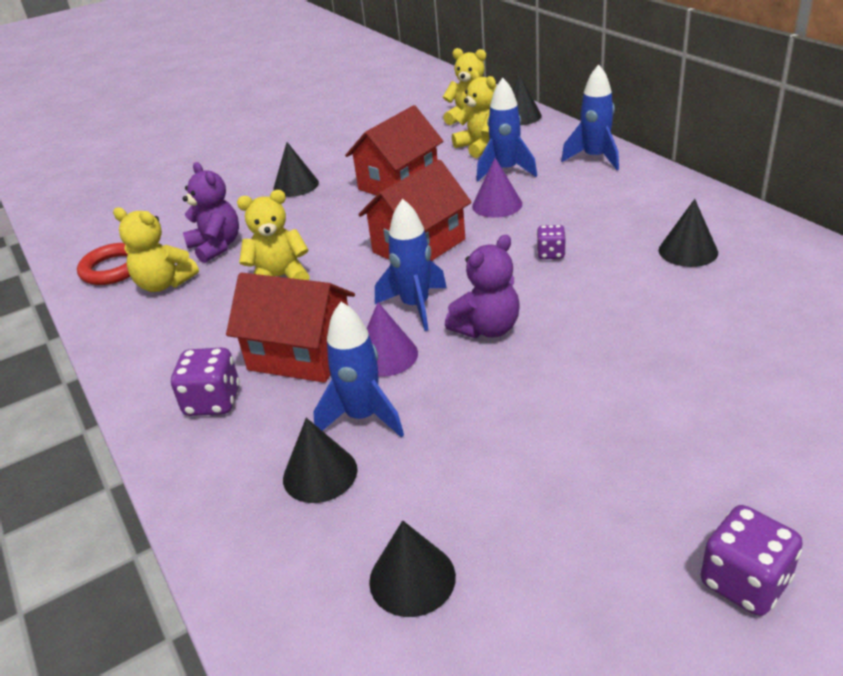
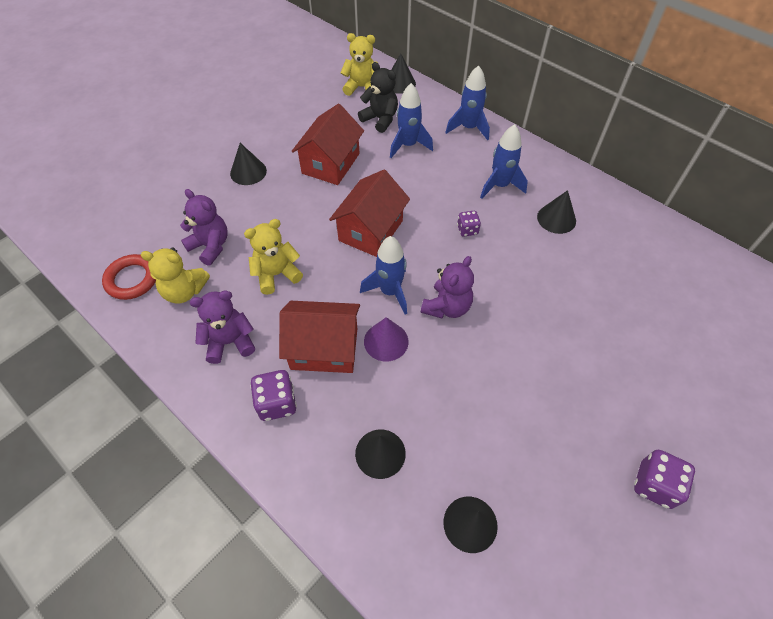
camera: 20 degrees left, 20 degrees up
blue rocket [313,302,404,437] -> blue rocket moved to [480,124,528,199]
yellow teddy bear [452,70,496,158] -> black teddy bear [358,62,398,133]
purple cone [472,158,522,218] -> none
none -> purple teddy bear [190,291,255,364]

